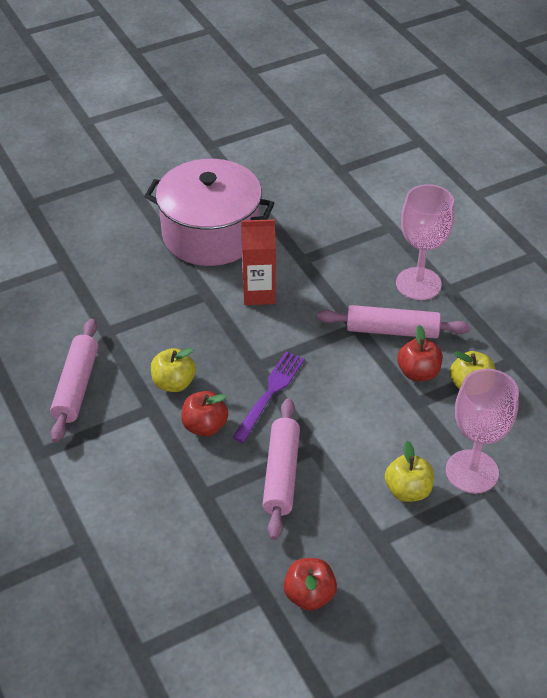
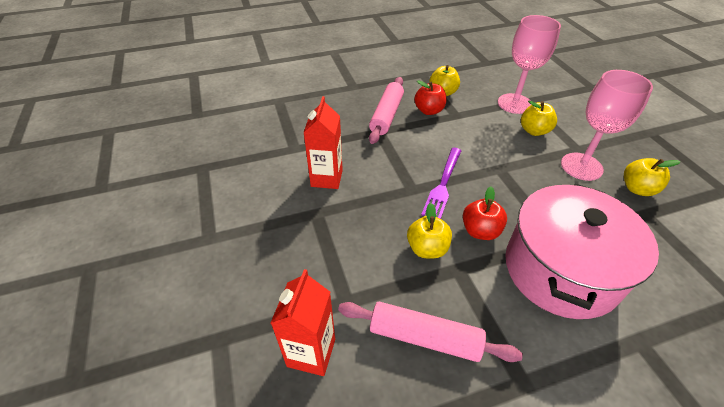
camera: 80 degrees left, 0 degrees up
pink pot [144,159,274,266] -> pink pot moved to [505,184,659,319]
purple fork [232,352,305,443] -> purple fork turned 105 degrees counterclockwise [421,148,462,219]
pink rolling pin [262,398,300,540] -> none
red apple [283,558,337,611] -> yellow apple [624,158,681,196]
pink goblet [396,184,454,300] -> pink goblet moved to [561,70,653,181]
none -> red carton [271,269,335,376]

